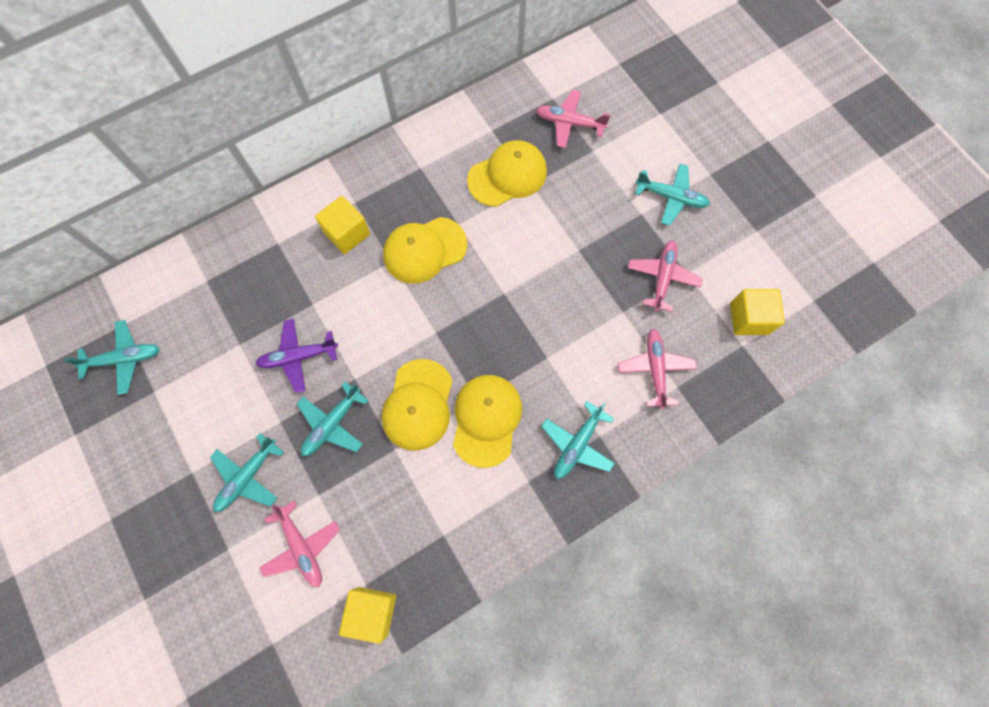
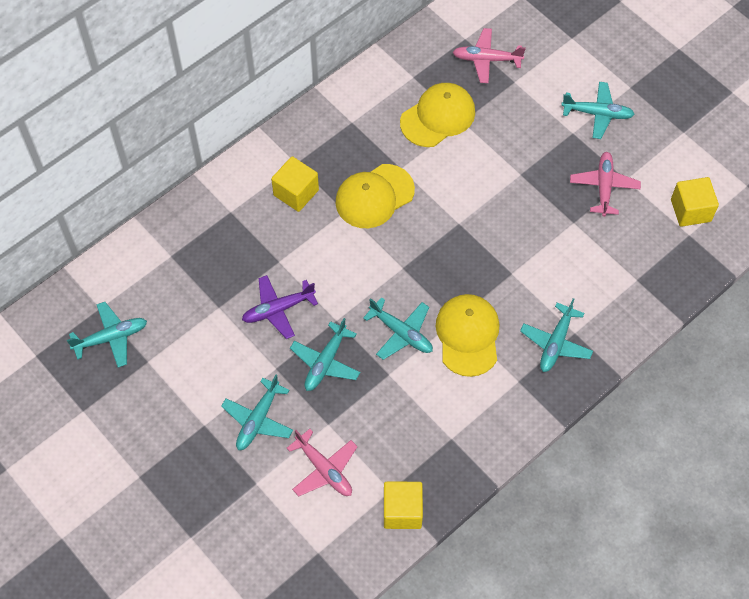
camera: 10 degrees left, 10 degrees down
yellow cap [382,359,452,451] -> turquoise plane [363,297,433,360]
pink plane [618,329,697,409] -> none

